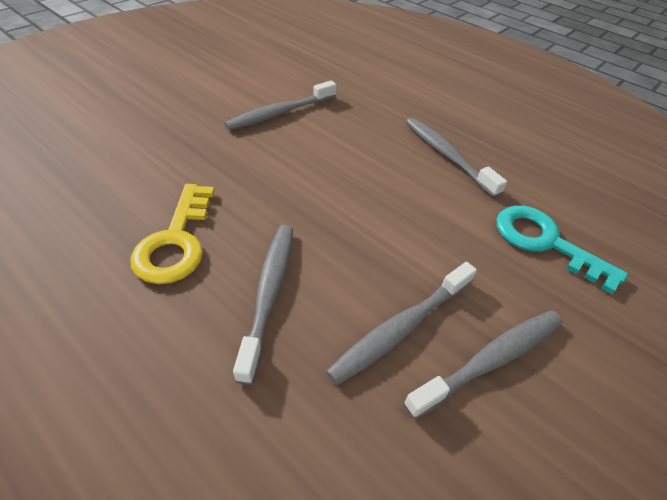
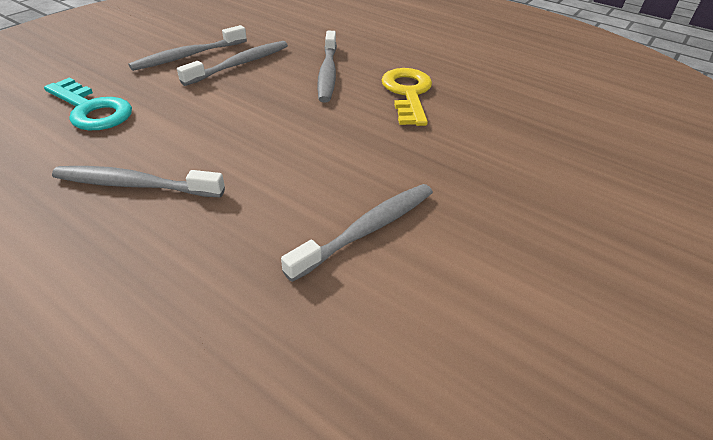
camera: 175 degrees right, 5 degrees down
grey toothbrush [406,117,507,198] -> grey toothbrush turned 135 degrees clockwise [52,166,225,197]

